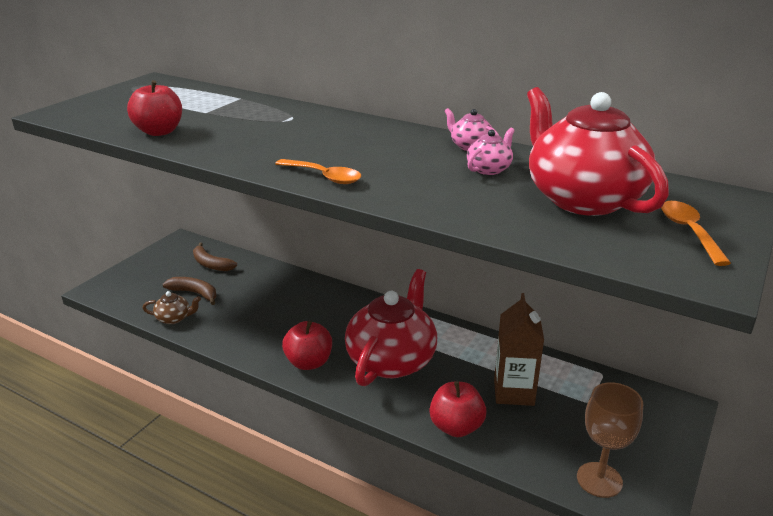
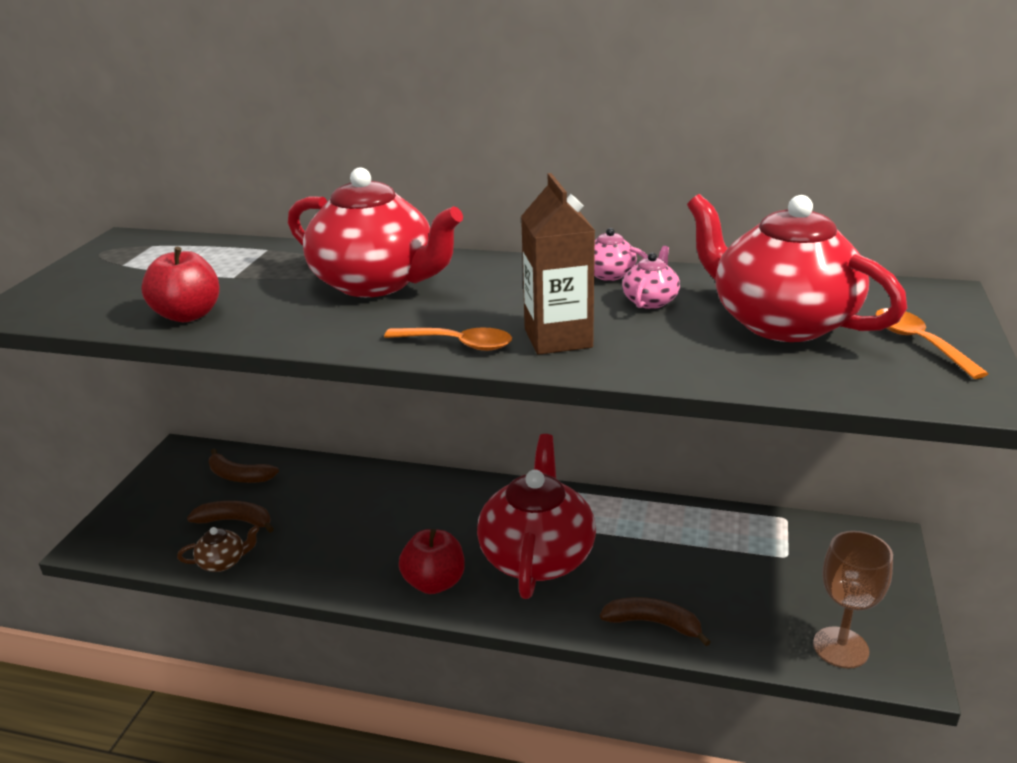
camera: 15 degrees left, 0 degrees up
red apple [429,381,486,437] -> brown banana [600,597,711,646]
brown carton [494,293,544,406] -> brown carton moved to [521,173,595,355]
none -> red teapot [288,167,463,297]

